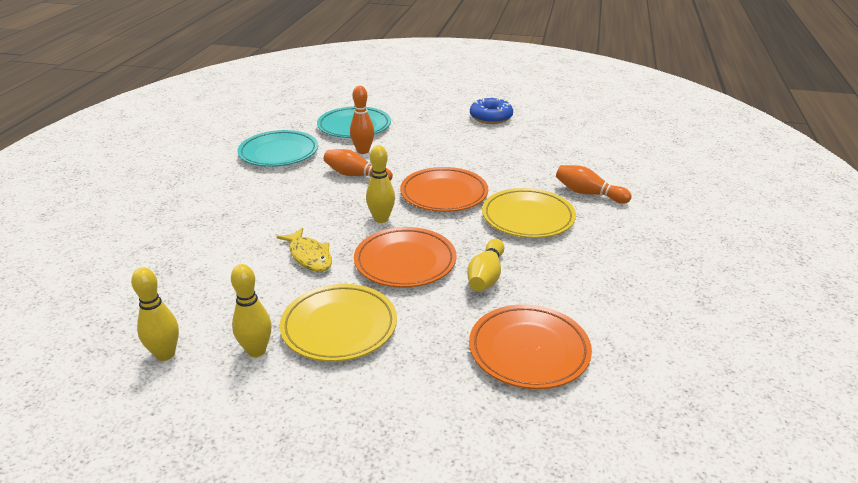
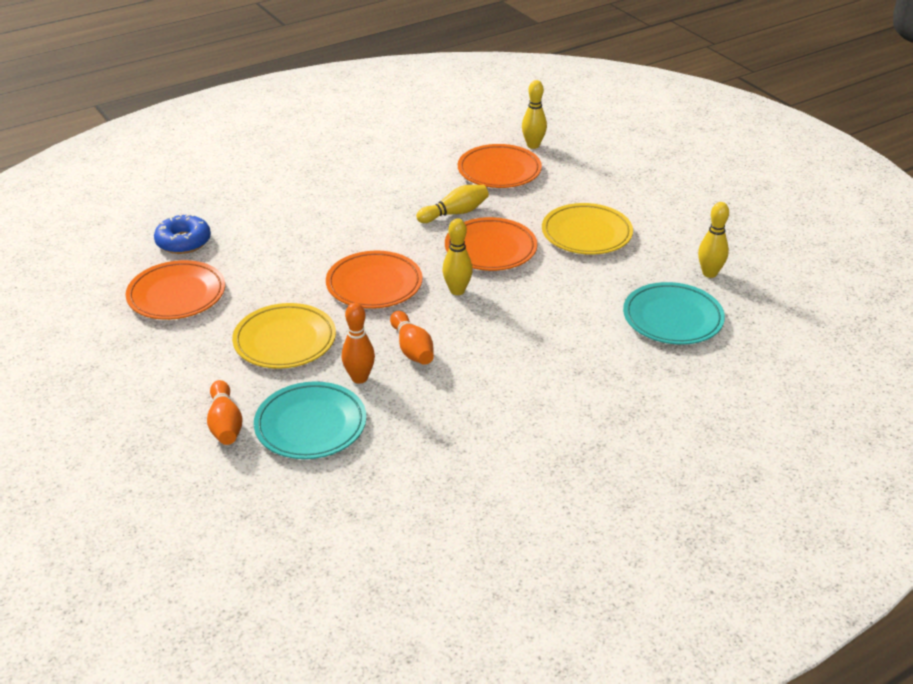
camera: 135 degrees left, 5 degrees up
yellow bowling pin [231,264,272,357] -> yellow bowling pin moved to [522,80,547,149]
turquoise plate [237,130,318,167] -> turquoise plate moved to [623,282,725,345]
yellow fish [277,228,332,272] -> none
blue donut [470,97,513,124] -> blue donut moved to [154,214,211,254]
yellow plate [482,188,576,238] -> yellow plate moved to [232,303,336,369]
orange bowling pin [556,165,632,204] -> orange bowling pin moved to [207,380,243,445]
none -> orange plate [126,260,225,320]

